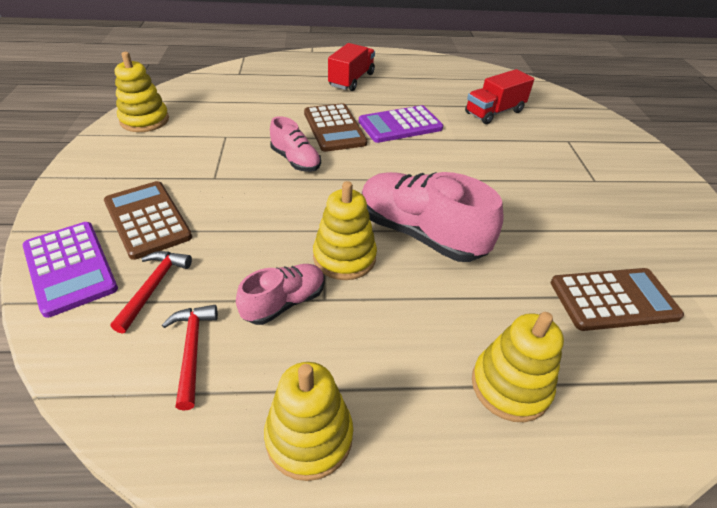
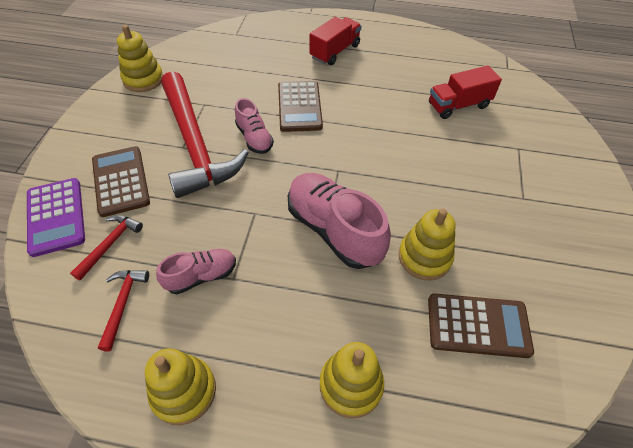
camera: 15 degrees right, 10 degrees up
yellow stacking toy [313,181,377,280] -> yellow stacking toy moved to [398,209,456,280]
purple calculator [359,105,443,143] -> none
none -> red hammer [161,71,249,198]

